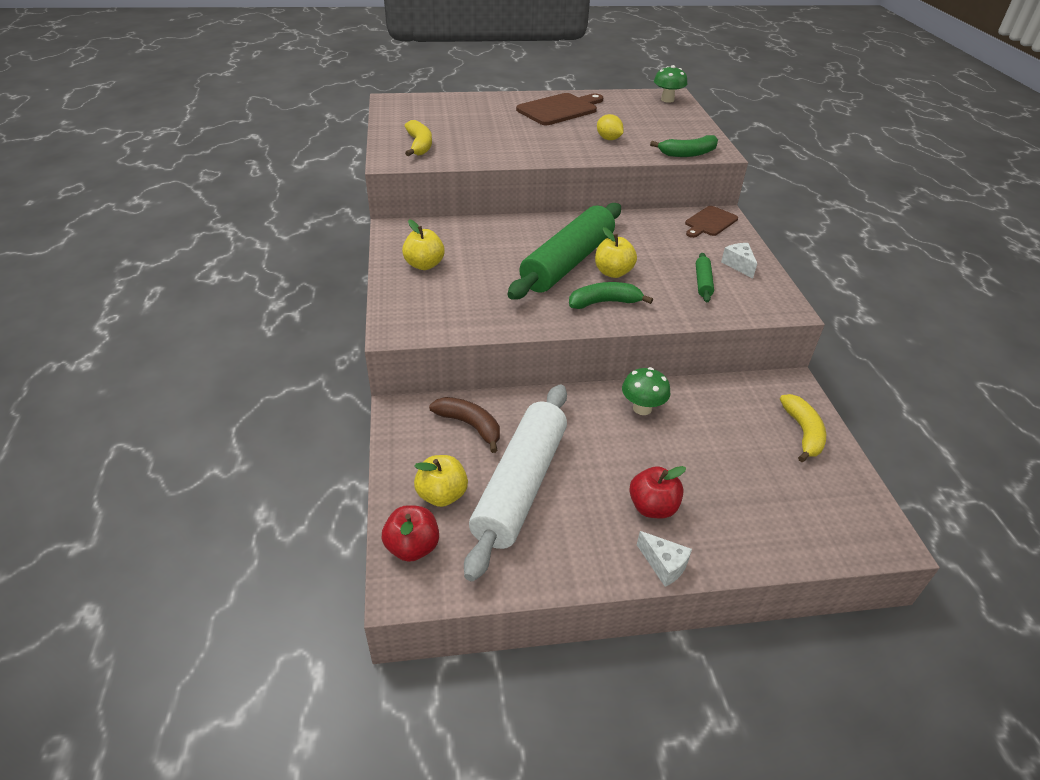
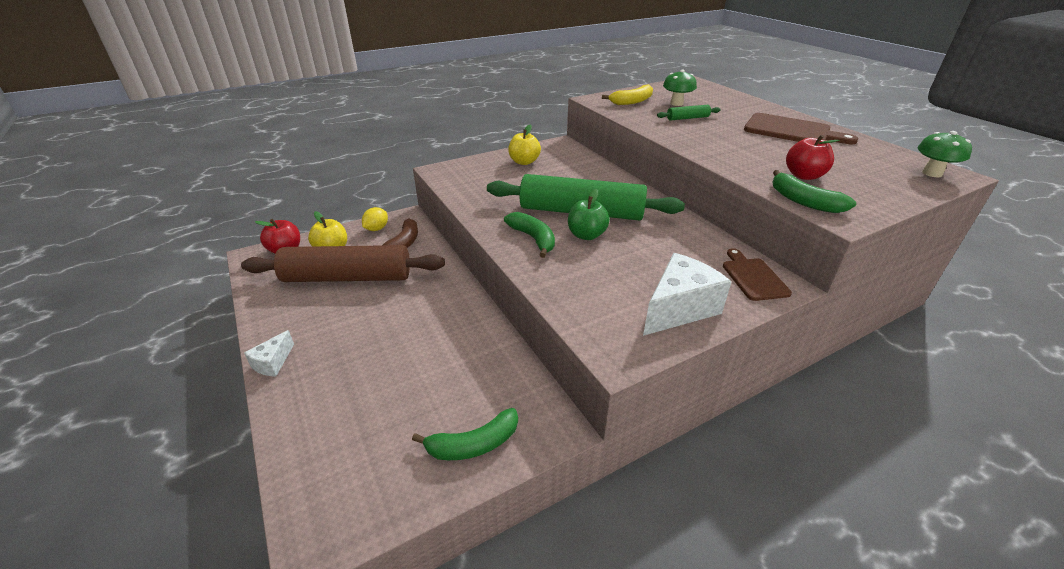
camera: 70 degrees right, 5 degrees down
white rolling pin [464,384,567,581] -> brown rolling pin [241,245,445,282]
yellow apple [595,227,637,278] -> green apple [568,189,610,240]
yellow lemon [597,114,624,140] -> yellow lemon moved to [362,207,388,231]
green mushroom [622,367,670,415] -> green mushroom moved to [663,70,697,106]
red apple [629,466,686,518] -> red apple moved to [786,135,839,180]
brown cutting board [685,206,738,238] -> brown cutting board turned 60 degrees clockwise [723,248,792,301]
green rolling pin [696,253,714,302] -> green rolling pin moved to [657,105,720,121]
white cheese [721,243,757,278] -> white cheese [643,253,732,336], size x1.89
yellow banana [780,394,826,462] -> green banana [412,408,518,460]

